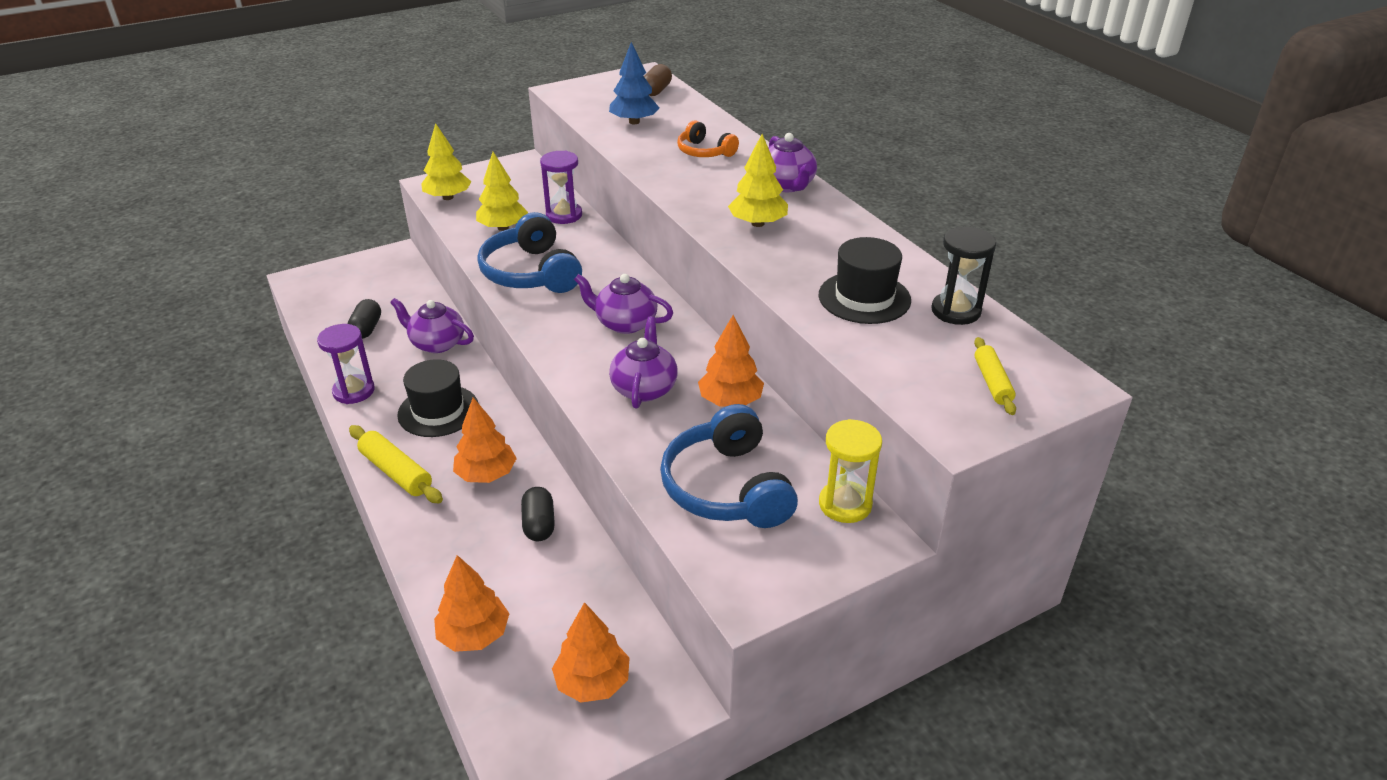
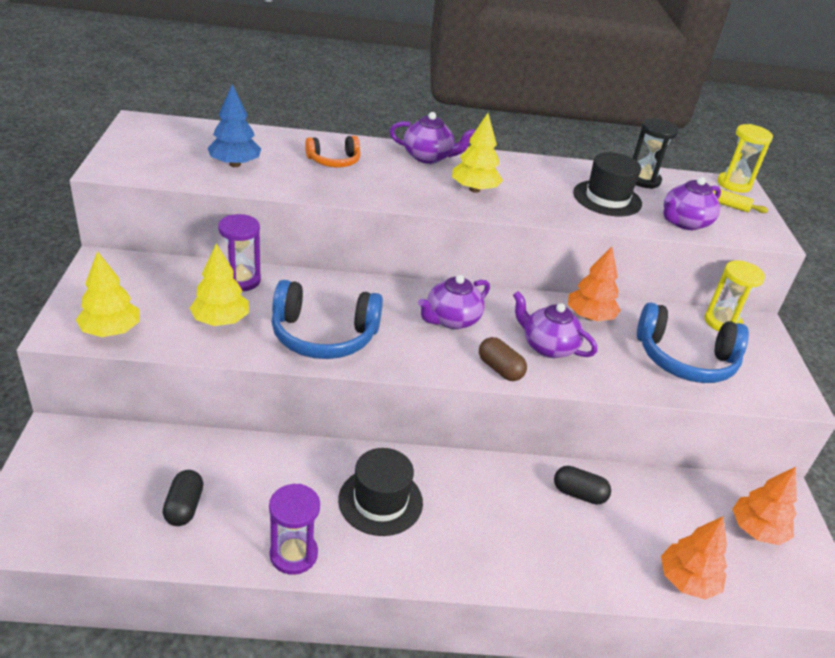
camera: 65 degrees left, 0 degrees up
black capsule [348,299,381,339] -> black capsule turned 60 degrees clockwise [163,470,203,526]
yellow rolling pin [349,425,443,503] -> none
purple teapot [390,298,474,353] -> purple teapot moved to [664,177,721,230]
orange tree [453,398,517,483] -> none
brown capsule [644,64,672,96] -> brown capsule moved to [479,337,527,381]
none -> yellow hourglass [717,124,773,193]

